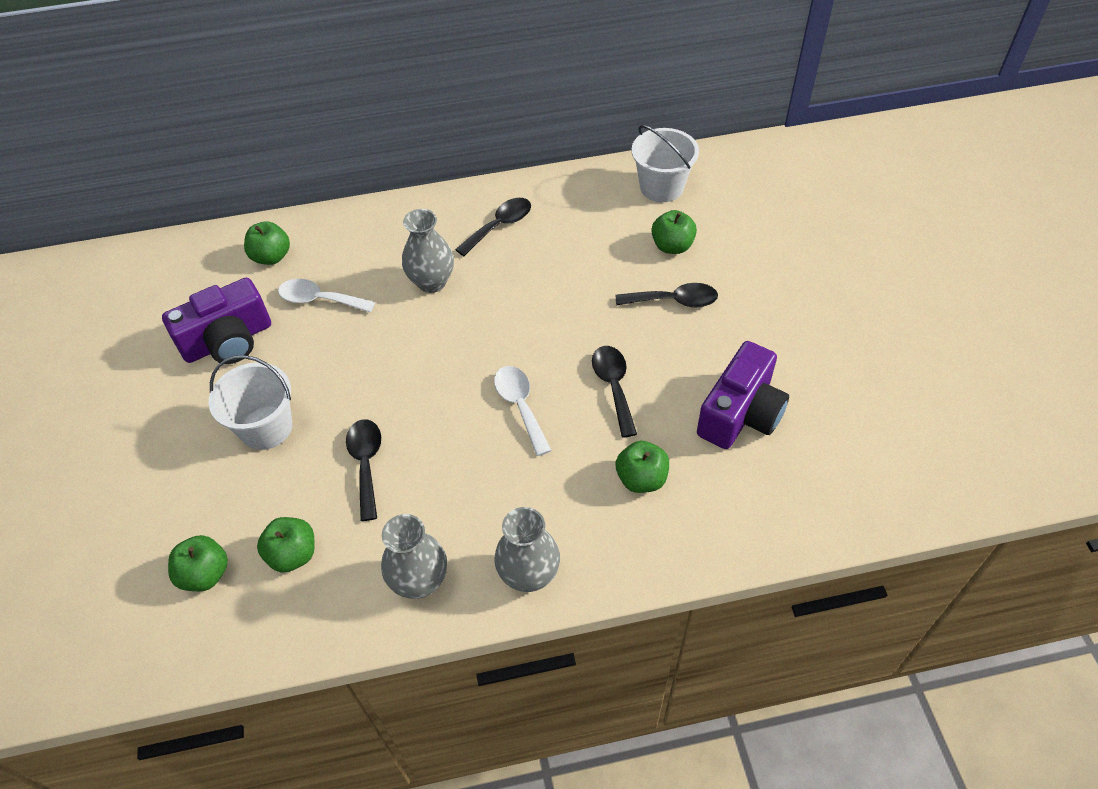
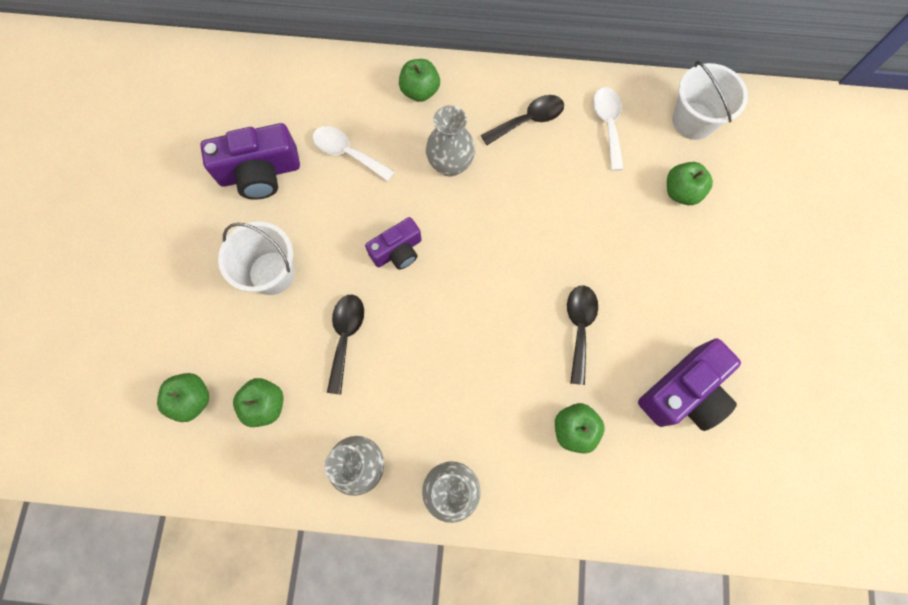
camera: 15 degrees right, 20 degrees up
green apple [244,221,290,265] -> green apple moved to [399,59,440,102]
white spoon [494,366,552,456] -> white spoon moved to [593,87,624,171]
black spoon [616,283,718,308] -> none
none -> purple camera [365,217,422,270]

